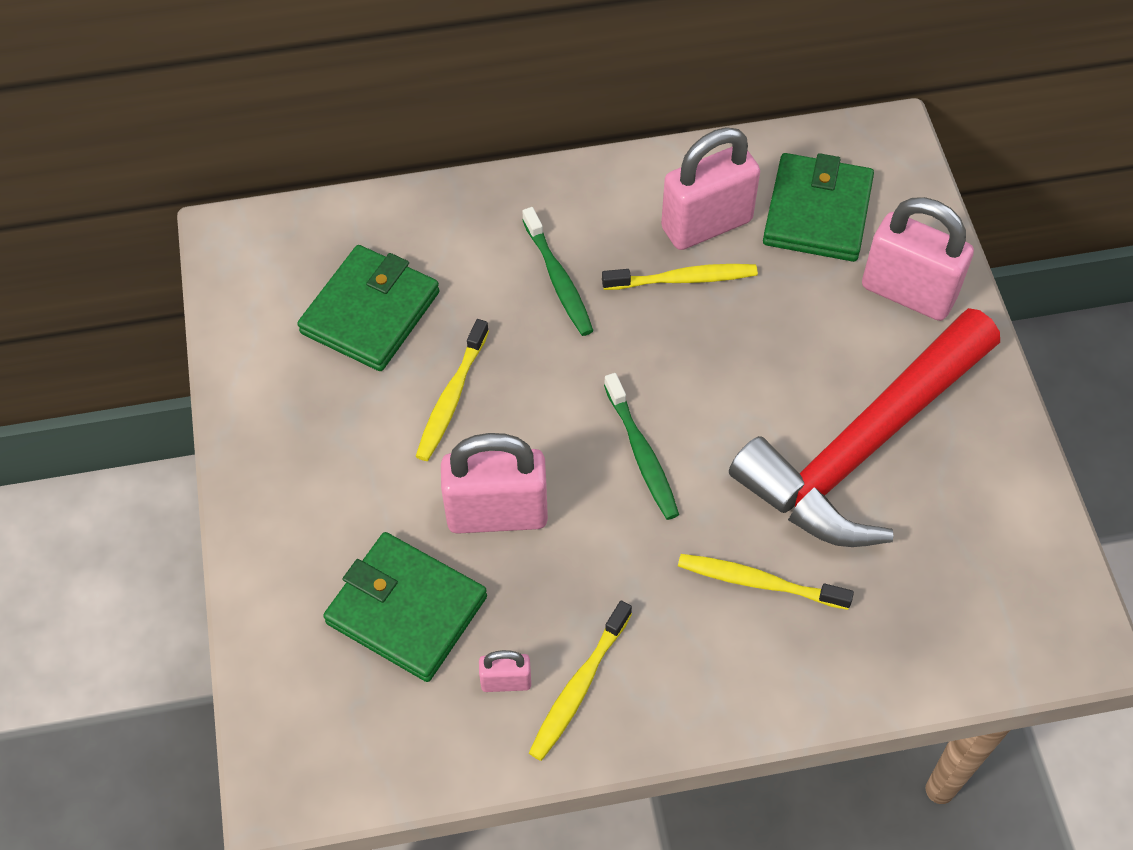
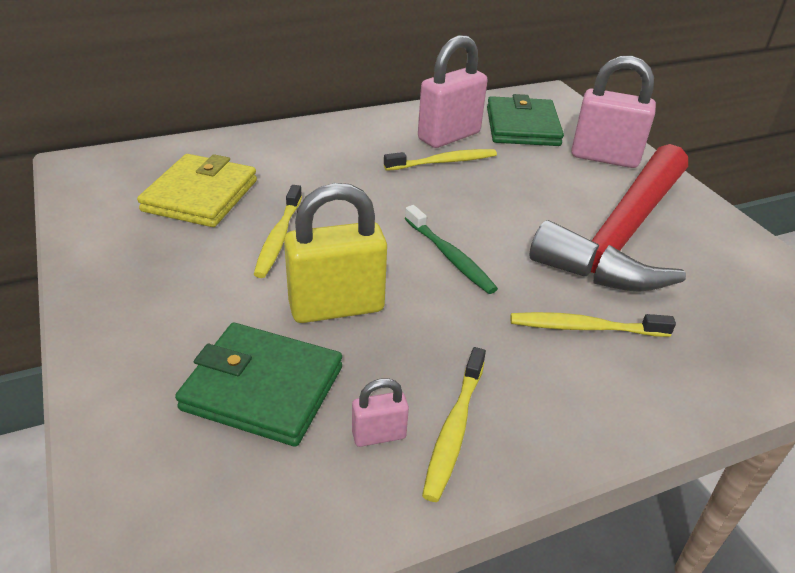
camera: 15 degrees left, 20 degrees down
green wallet [297,245,440,371] -> yellow wallet [137,154,257,227]
pink padlock [441,433,548,534] -> yellow padlock [284,183,387,323]
green toothbrush [522,207,593,336] -> none

